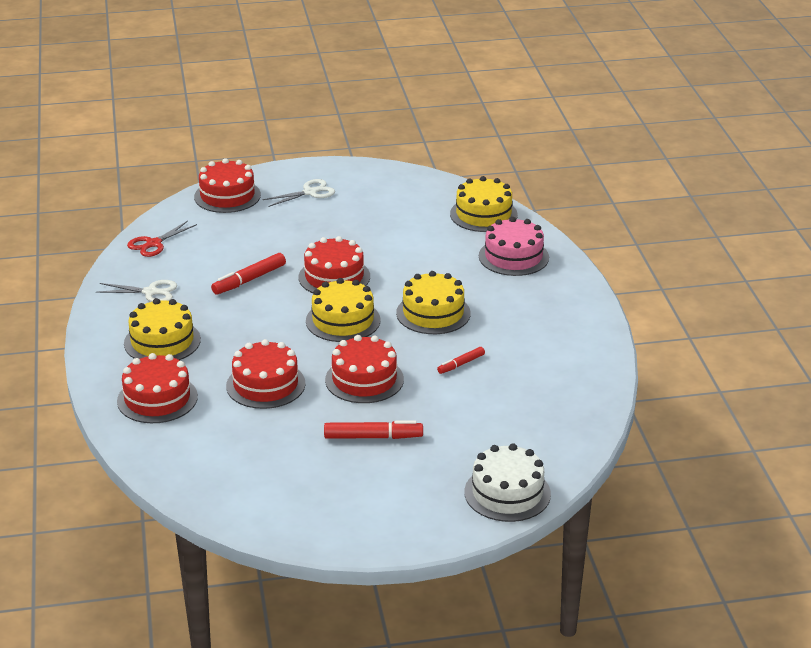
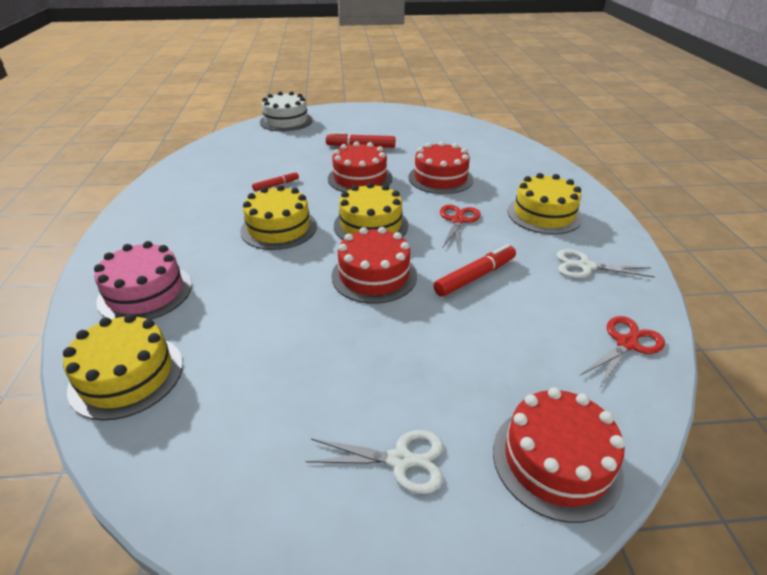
camera: 175 degrees left, 5 degrees up
red cake [117,353,198,423] -> none
white scissors [263,179,335,207] -> white scissors turned 150 degrees counterclockwise [306,430,443,494]
none -> red scissors [440,205,480,251]

